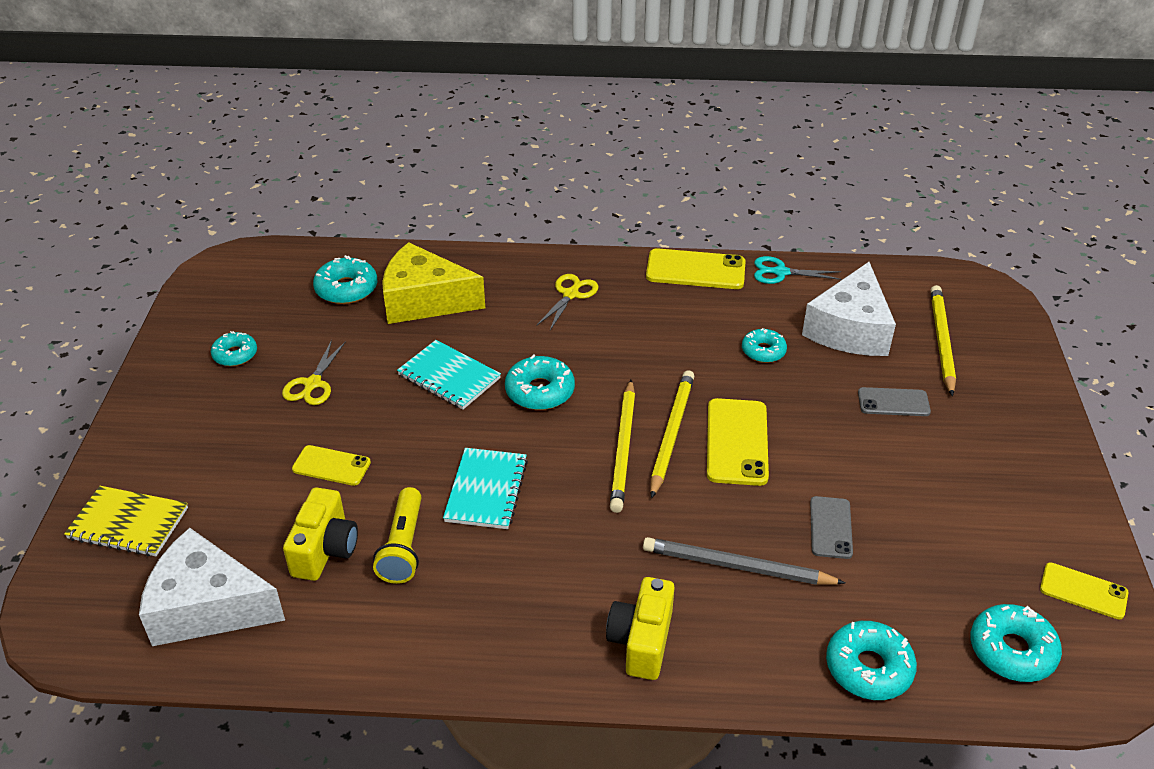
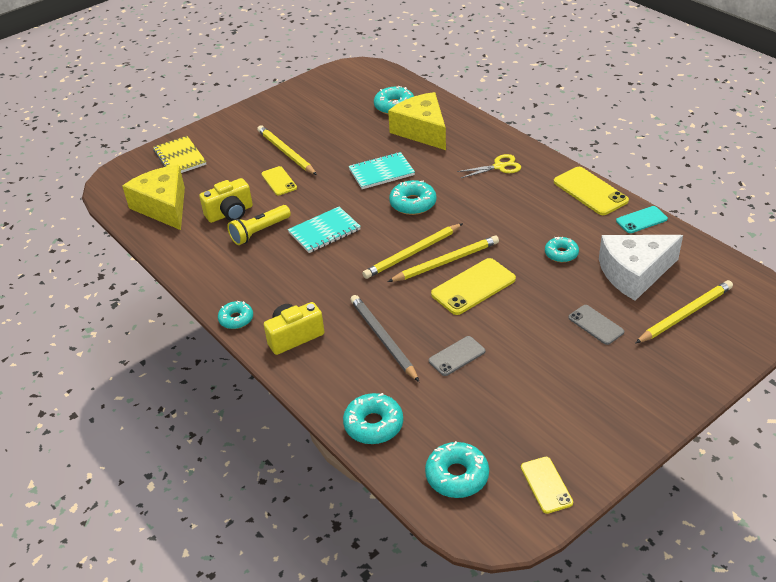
camera: 50 degrees right, 0 degrees up
white cheese [139,528,285,646] -> yellow cheese [122,165,185,230]
turquoise donut [211,331,257,366] -> turquoise donut moved to [218,301,253,329]
yellow scissors [282,340,346,405] -> none
turquoise notebook [397,340,501,409] -> turquoise notebook turned 75 degrees clockwise [348,152,415,189]
turquoise scissors [754,256,842,284] -> turquoise phone [616,206,668,233]
none -> yellow pencil [257,125,317,175]

